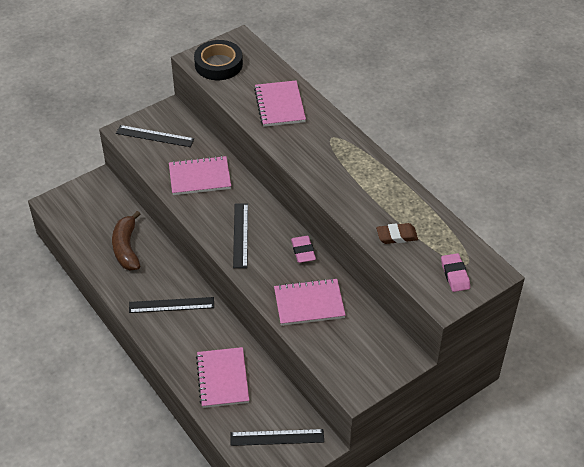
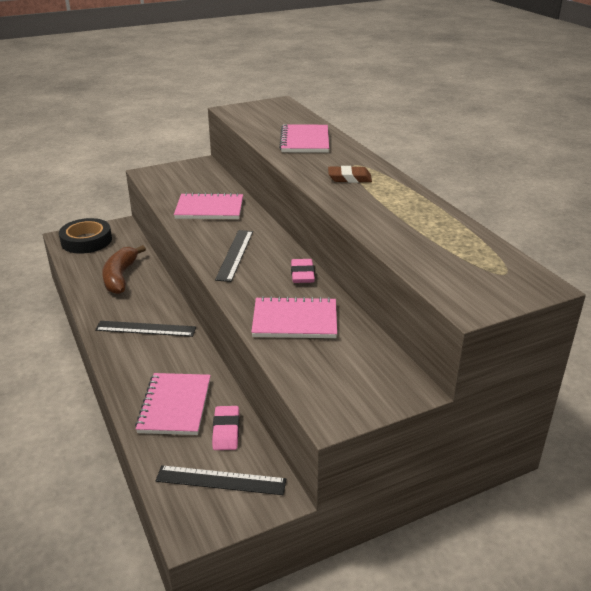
camera: 10 degrees right, 15 degrees down
black ruler [116,125,194,147] -> none
black tape [194,40,243,80] -> black tape moved to [59,218,112,254]
brown eraser [376,223,418,244] -> brown eraser moved to [328,166,372,183]
pink eraser [441,253,470,292] -> pink eraser moved to [212,406,239,450]

